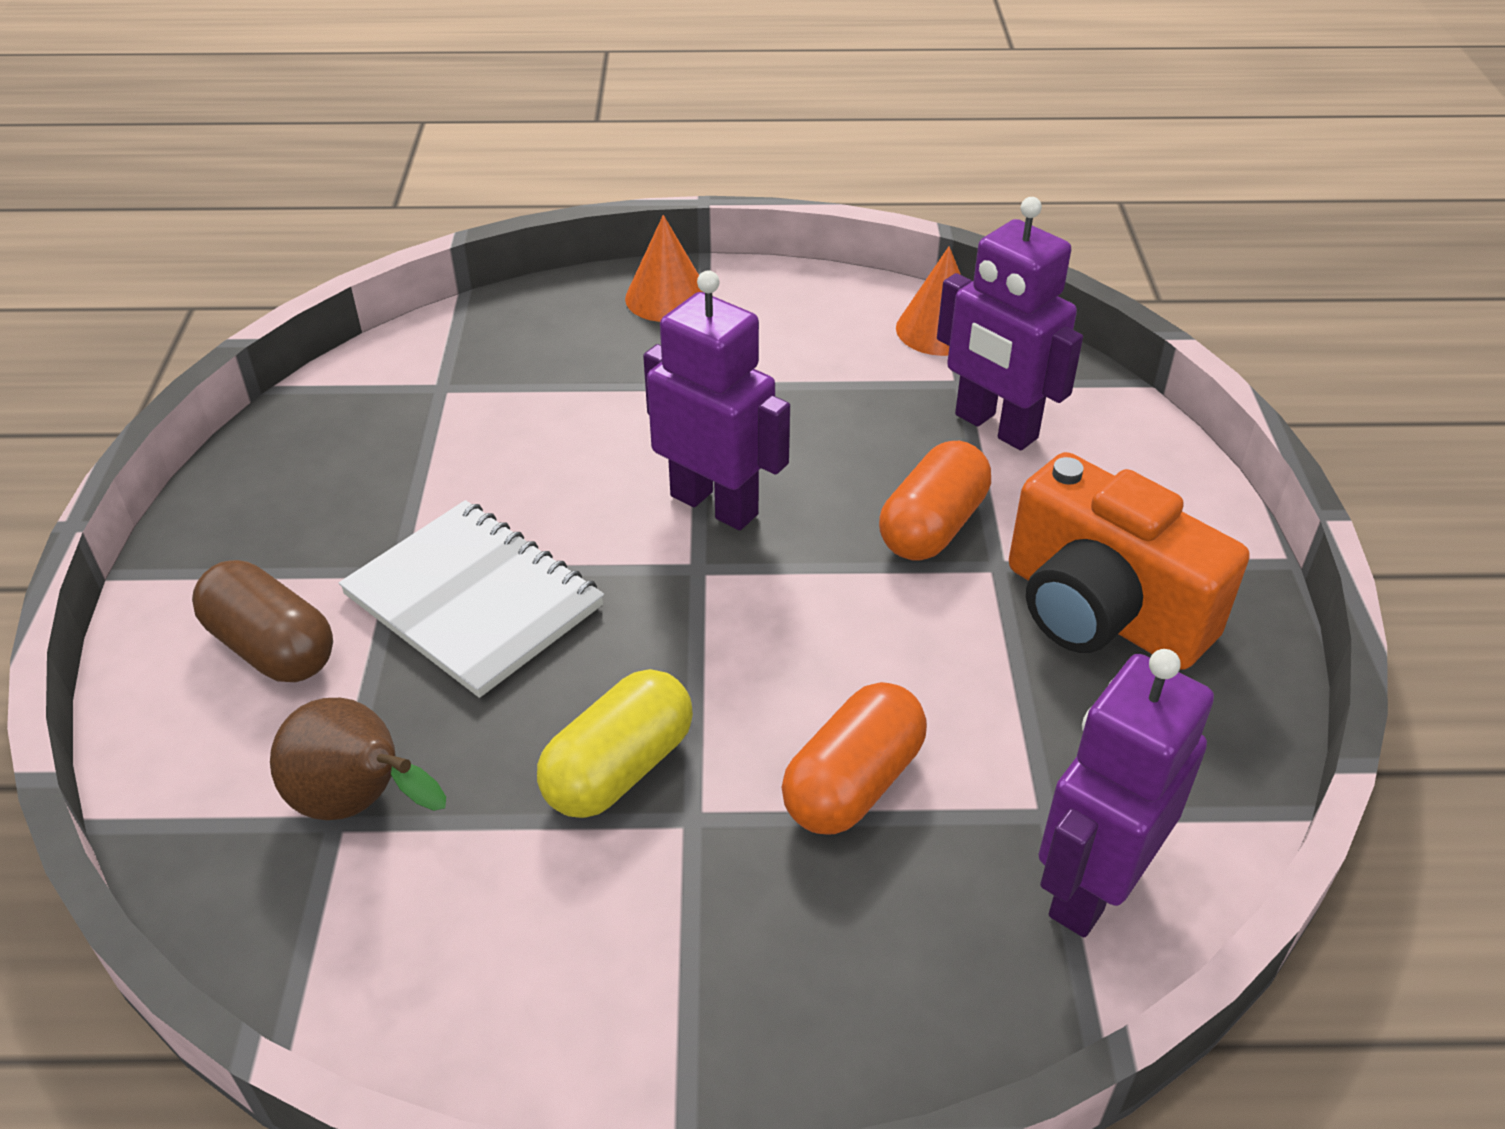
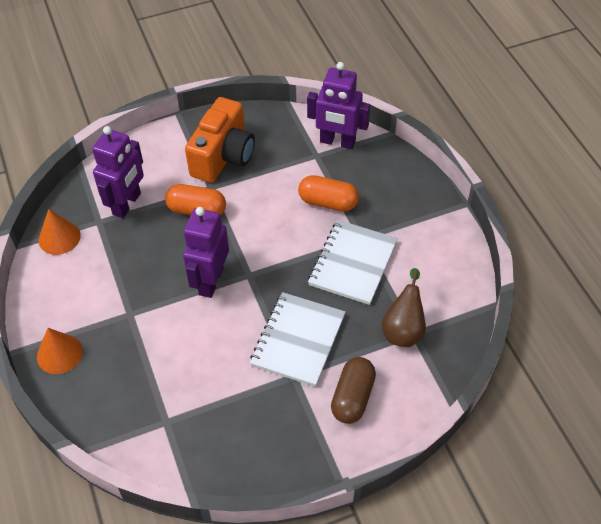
camera: 110 degrees left, 10 degrees up
yellow capsule [537,669,693,818] -> white notebook [308,220,398,305]

